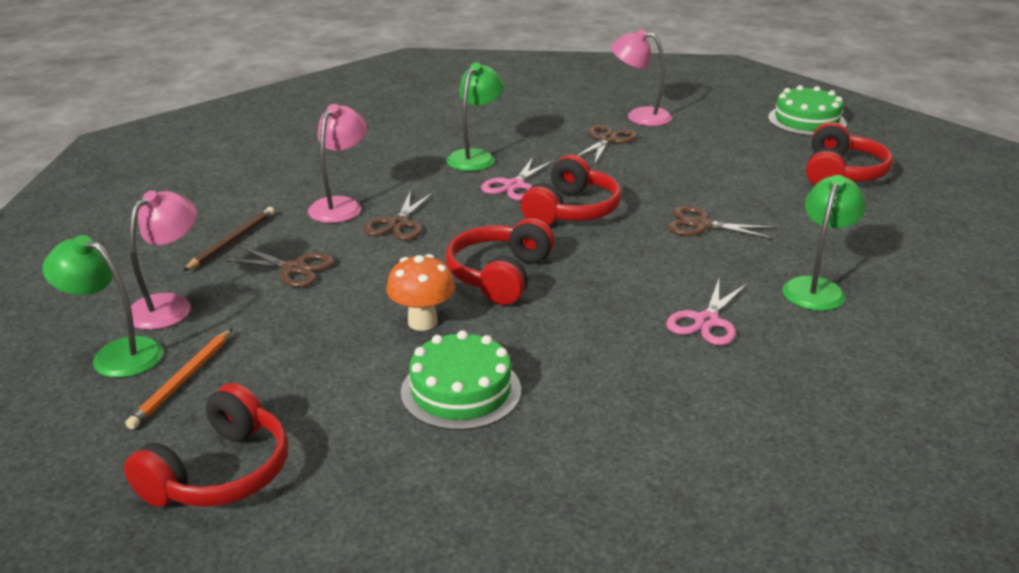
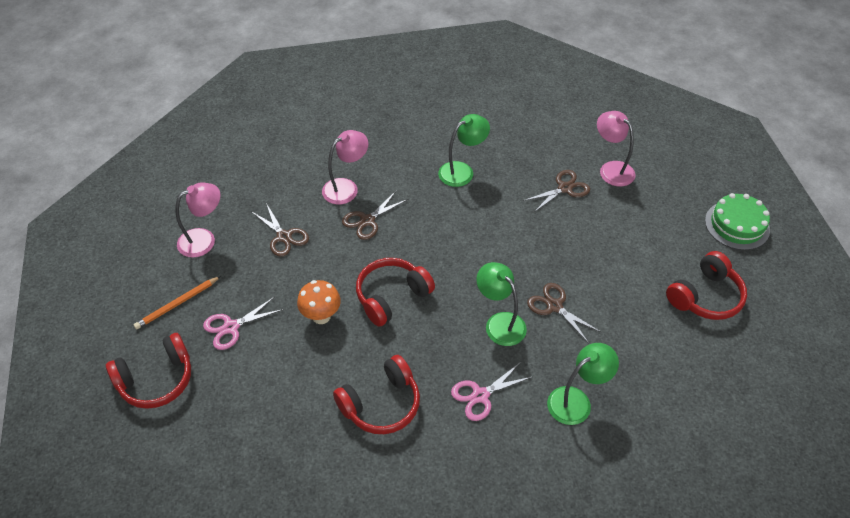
camera: 30 degrees right, 20 degrees up
green lamp [42,235,163,378] -> green lamp moved to [476,262,527,346]
brown pencil [183,207,275,271] -> none
green cake [401,330,521,430] -> none
pink scissors [481,157,554,200] -> pink scissors moved to [203,297,283,350]
red headphones [521,155,621,225] -> red headphones moved to [333,355,420,434]

